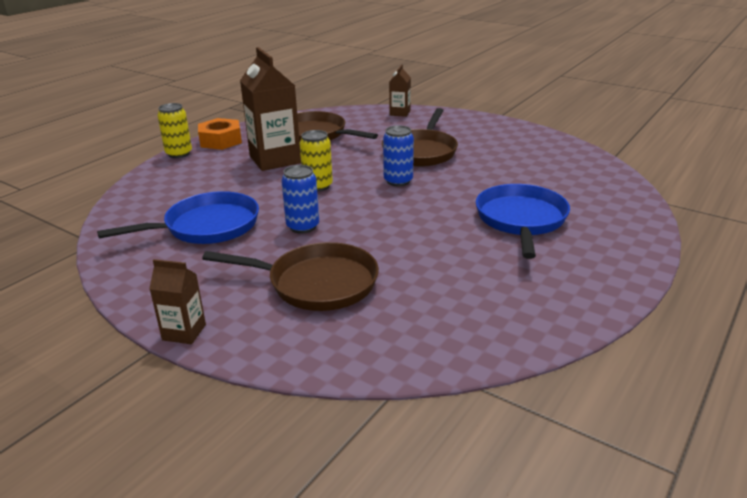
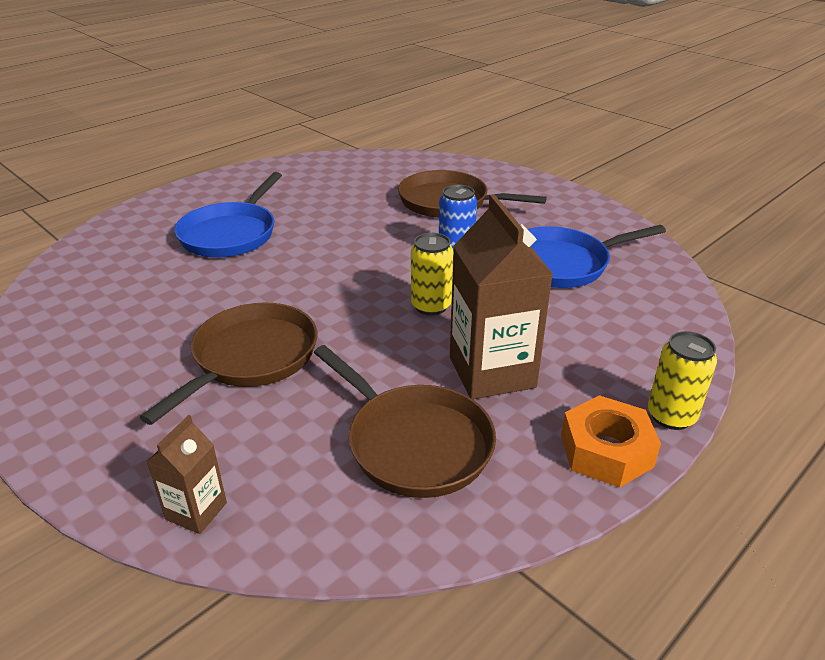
camera: 170 degrees left, 5 degrees up
brown carton [149,259,206,344] -> none
blue can [383,125,414,186] -> none

